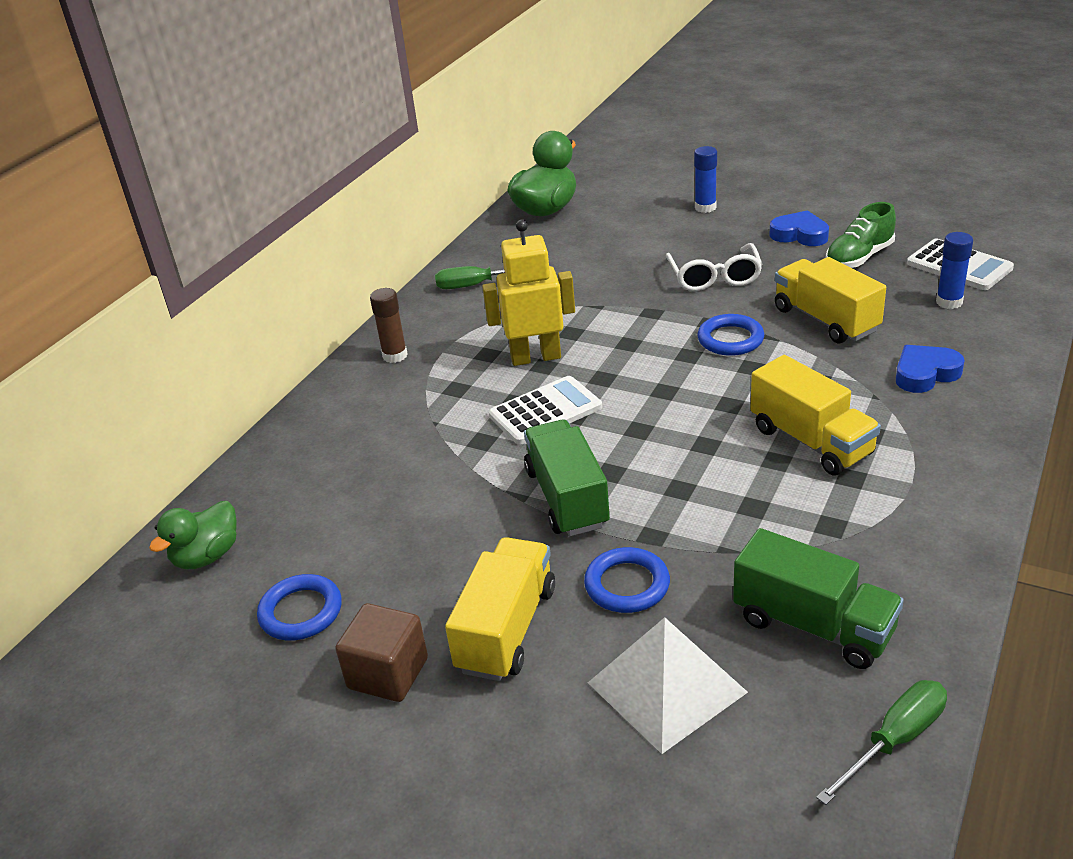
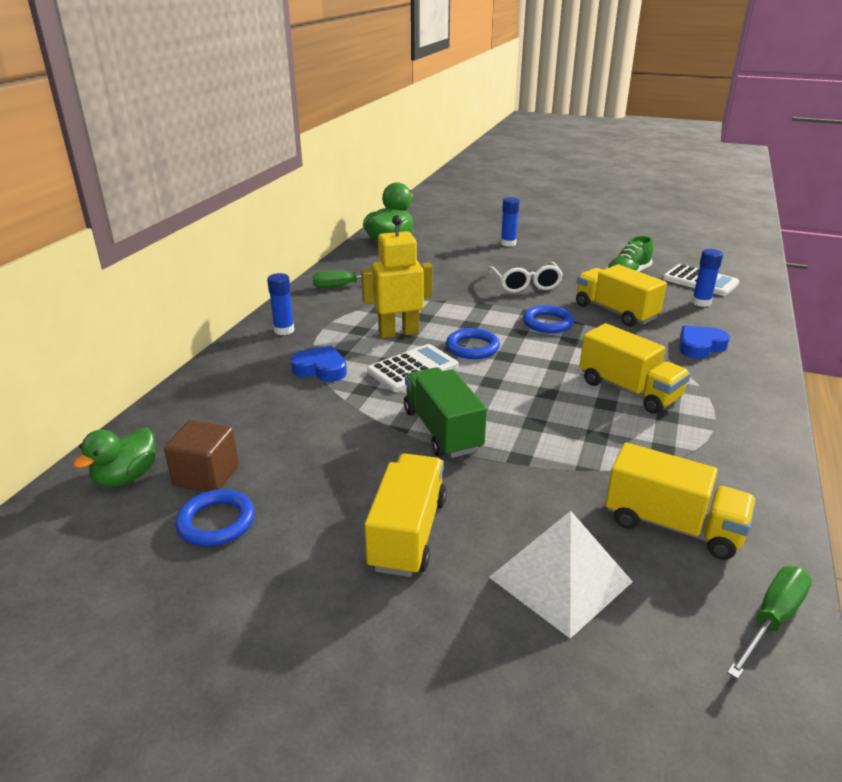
camera: 10 degrees left, 5 degrees down
brown cube [335,603,428,702] -> brown cube moved to [164,420,239,492]
brown glue stick [370,288,408,363] -> blue glue stick [267,273,294,335]
blue ring [584,547,670,613] -> blue ring moved to [446,328,500,359]
green truck [733,528,904,669] -> yellow truck [605,443,756,560]
blue heart [769,210,829,246] -> blue heart moved to [291,346,347,382]

